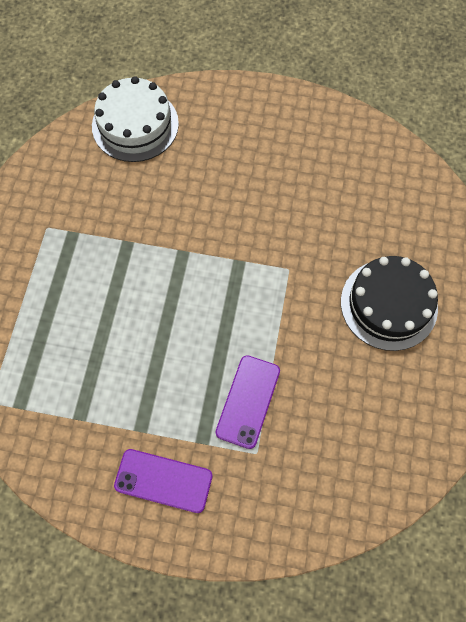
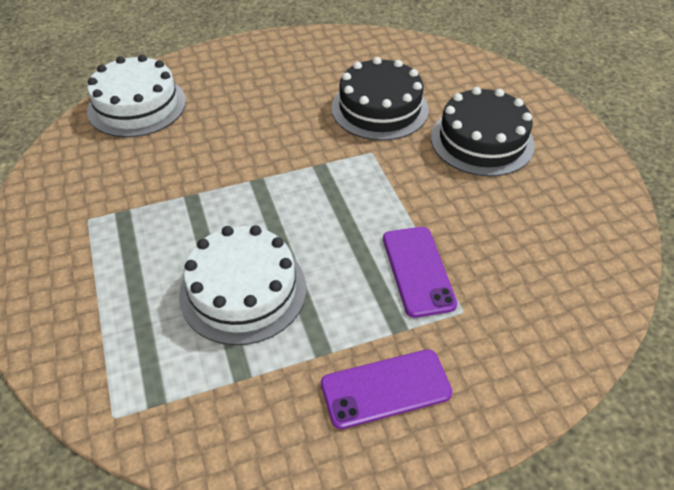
camera: 30 degrees left, 20 degrees down
none -> white cake [179,225,306,345]
none -> black cake [331,57,429,141]

